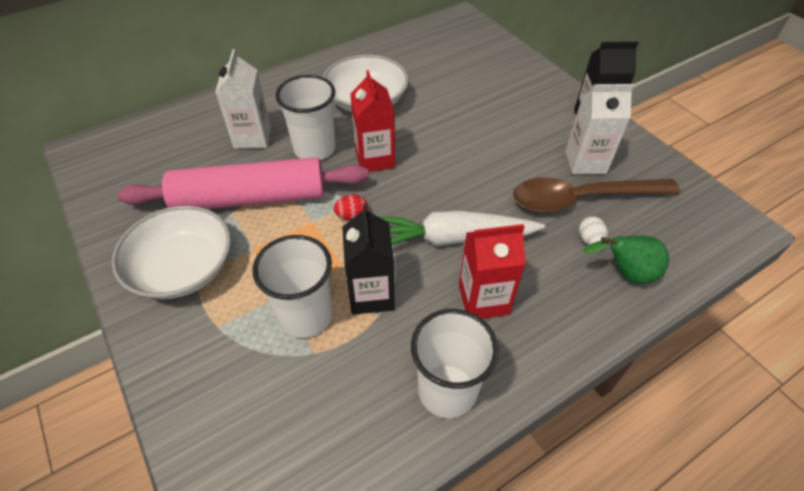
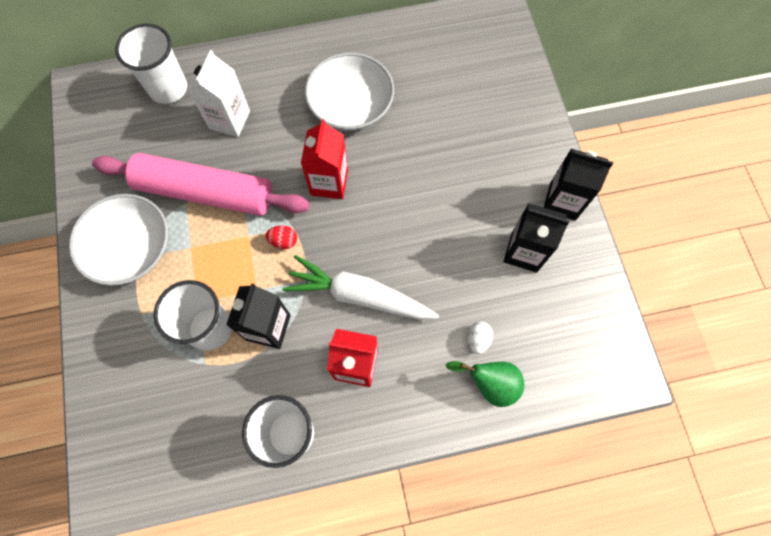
camera: 20 degrees right, 20 degrees up
white cup [275,75,336,160] -> white cup moved to [115,24,187,104]
brown spoon [513,177,680,213] -> none
white carton [565,84,634,175] -> black carton [504,203,570,273]

